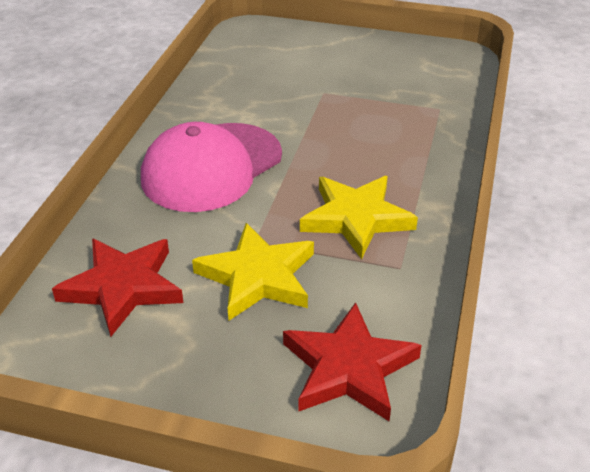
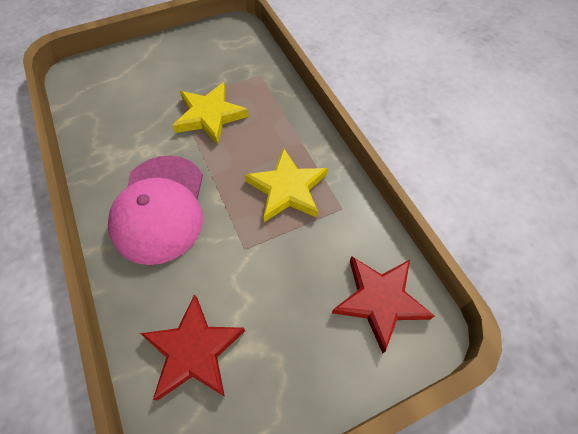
camera: 40 degrees left, 20 degrees up
yellow star [192,223,314,321] -> yellow star moved to [172,82,249,145]

